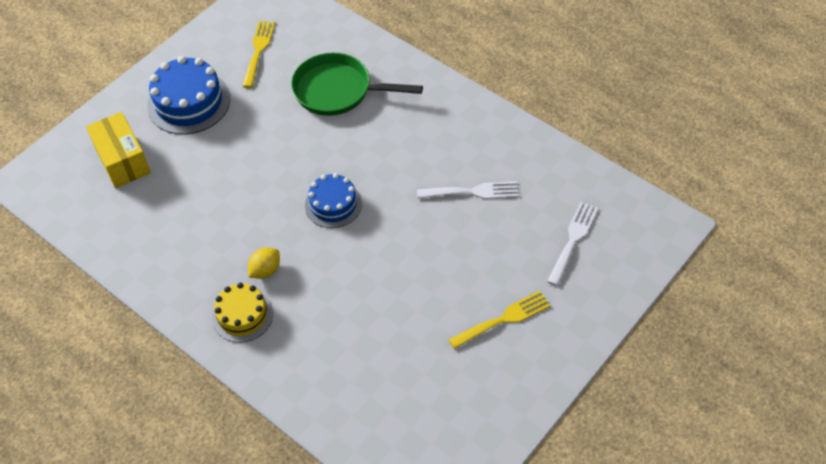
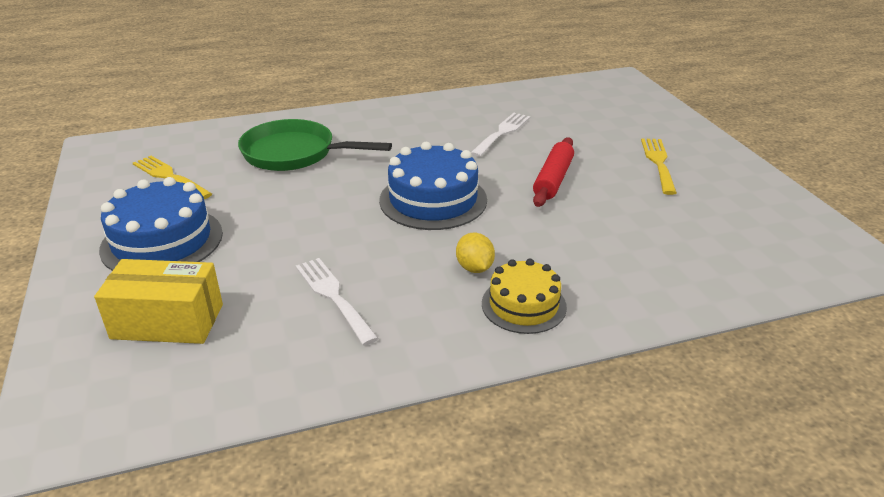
camera: 60 degrees left, 20 degrees down
green pan [291,53,423,116] -> green pan turned 60 degrees clockwise [238,119,392,171]
blue cake [305,173,362,228] -> blue cake [379,142,487,230], size x1.56
white fork [547,202,598,286] -> white fork moved to [296,258,379,346]
none -> red rolling pin [533,137,574,207]

